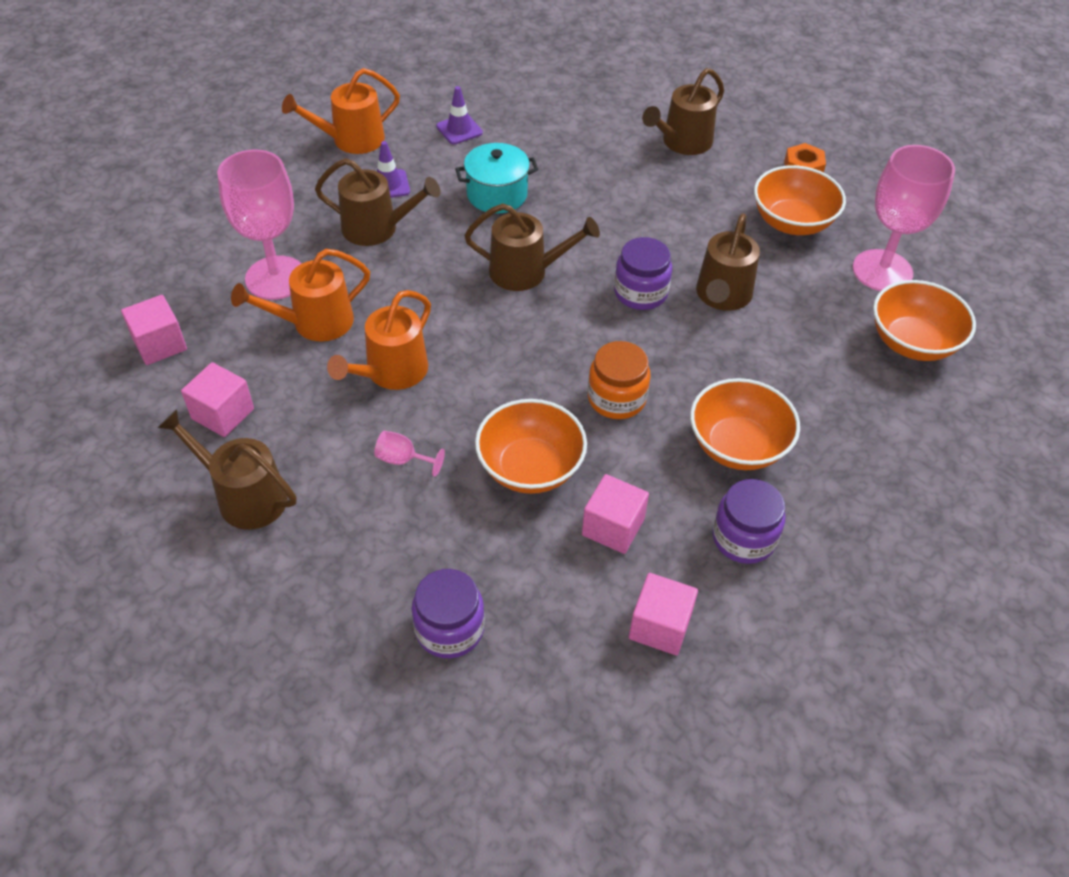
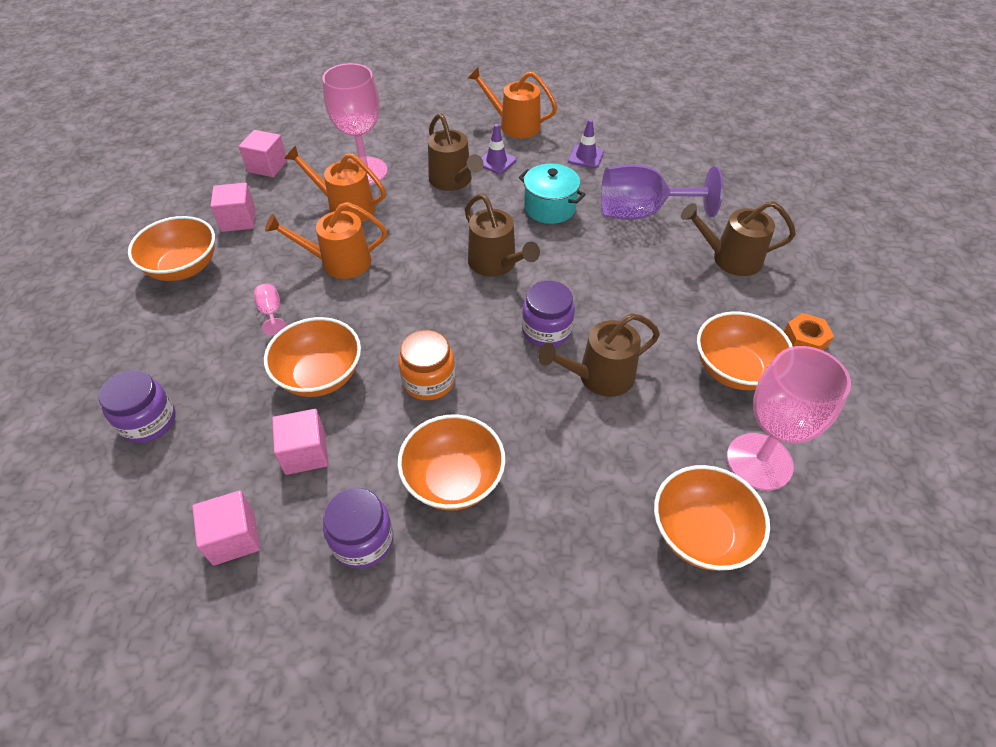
camera: 50 degrees right, 0 degrees up
brown watering can [158,409,296,530] -> orange bowl [128,216,215,281]
none -> purple goblet [601,164,723,220]

